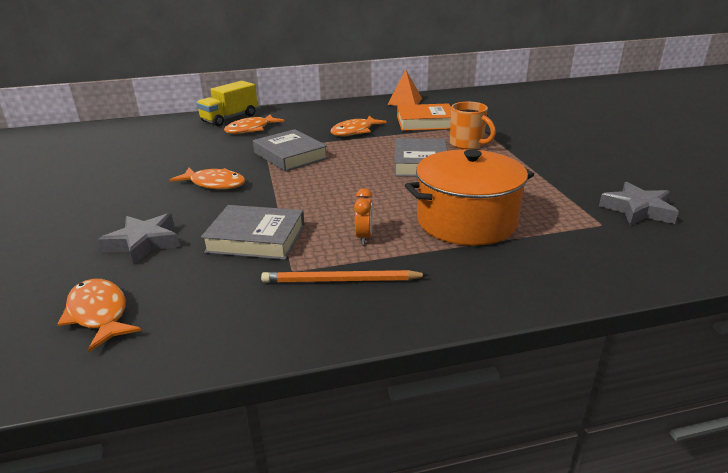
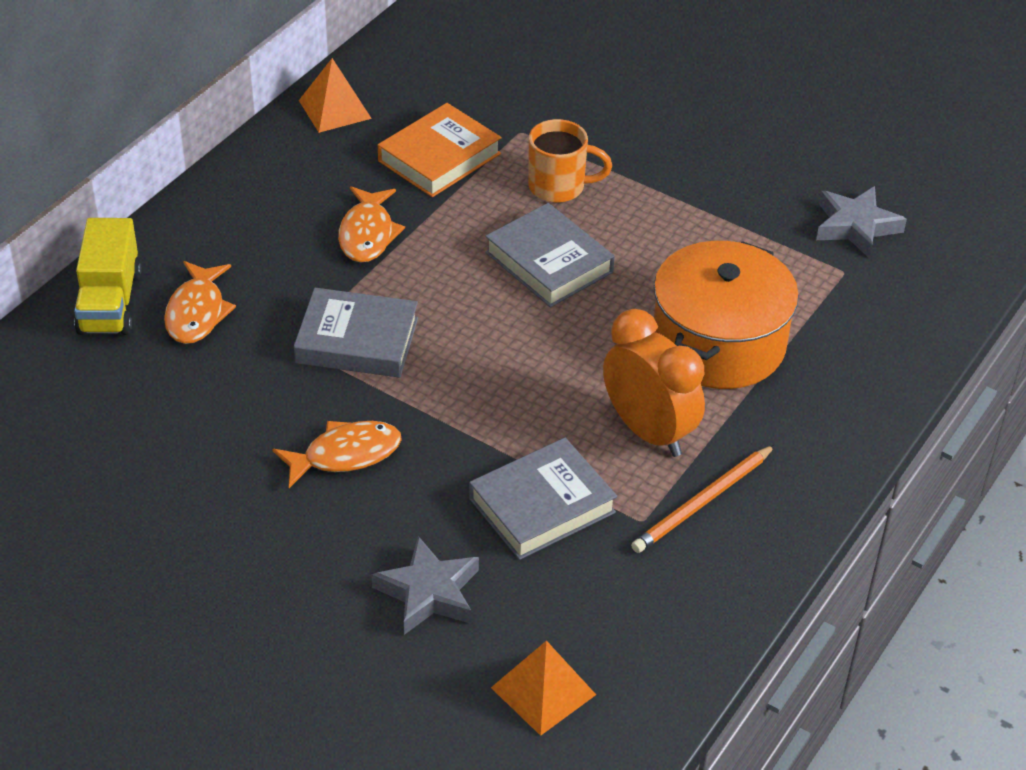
camera: 45 degrees left, 15 degrees up
orange fish [57,279,142,352] -> orange pyramid [491,640,596,736]
orange clock [354,188,373,244] -> orange clock [603,309,705,457], size x2.11

